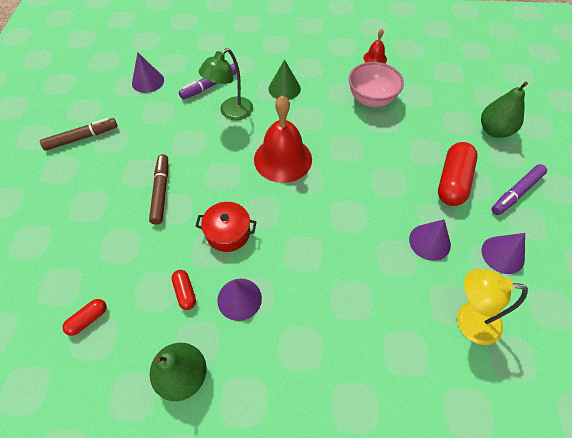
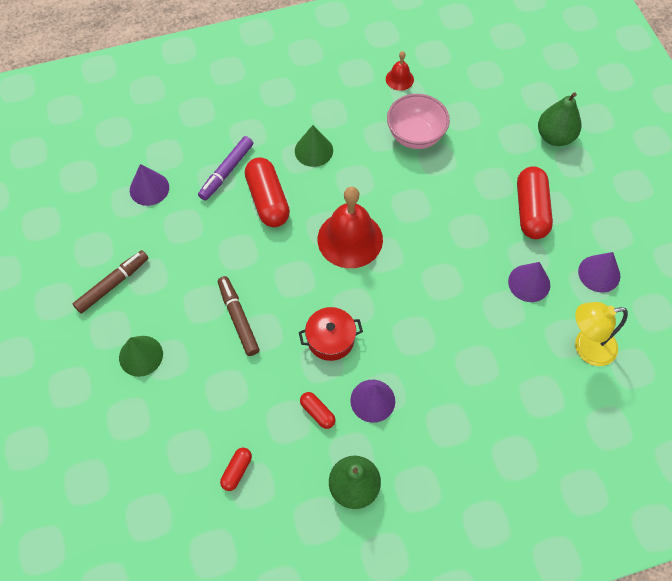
camera: 20 degrees left, 5 degrees up
green lamp [199,48,253,120] -> red capsule [245,157,290,227]
purple marker [492,164,547,215] -> none
none -> green cone [119,336,163,377]

